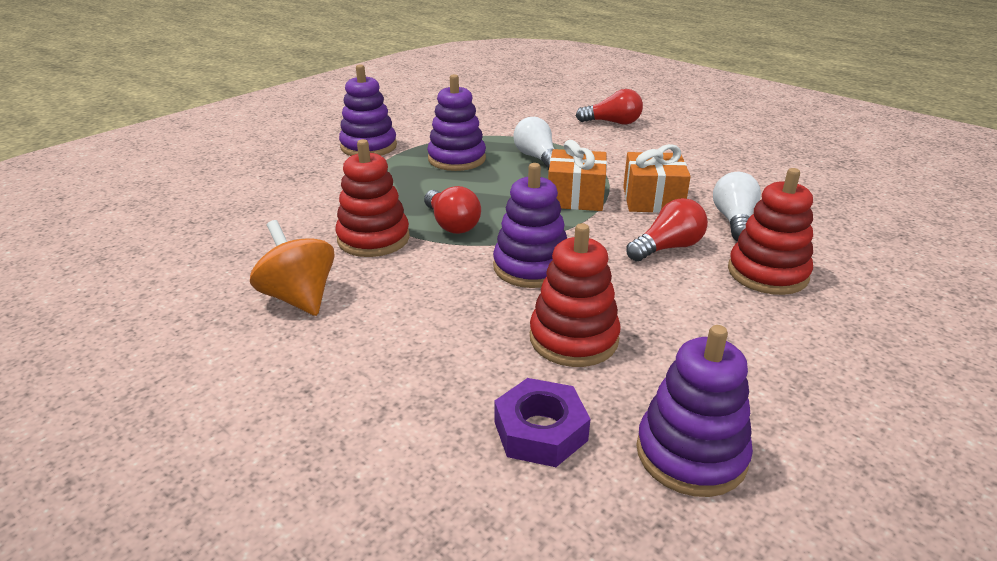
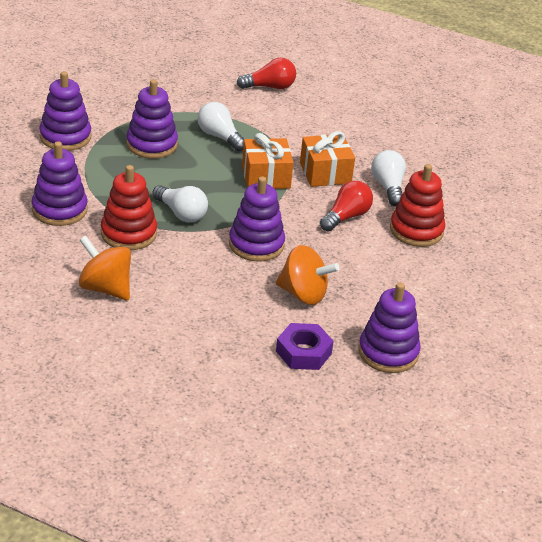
camera: 20 degrees left, 5 degrees up
red light bulb [424,186,481,234] -> white light bulb [152,185,208,223]
red stacking toy [530,223,621,367] -> orange spinning top [275,245,340,305]
none -> purple stacking toy [32,141,88,226]

